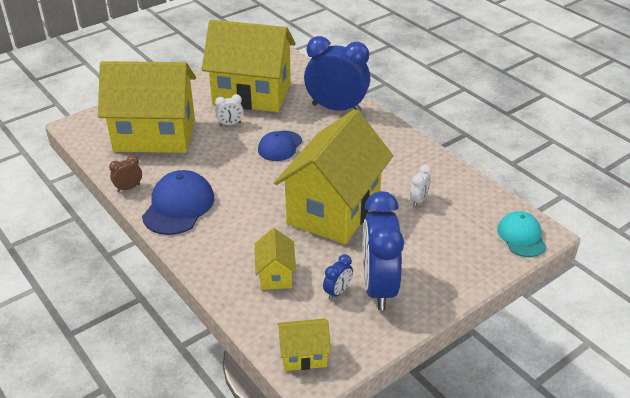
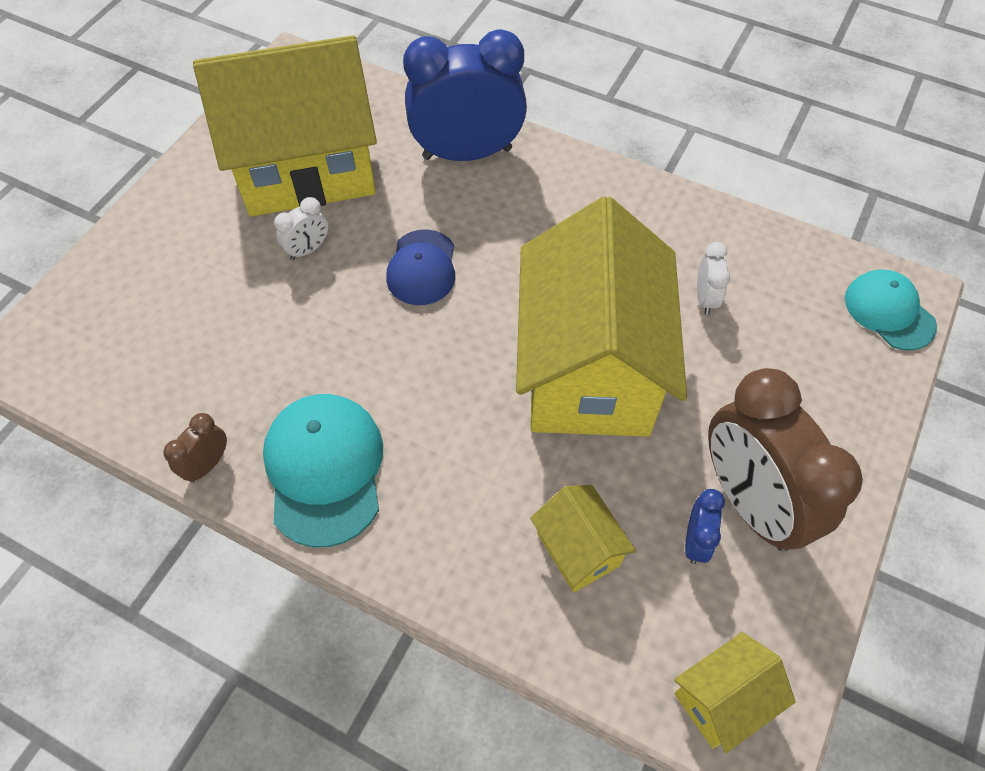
camera: 25 degrees left, 20 degrees up
yellow house [98,61,196,153] -> none
blue cap [142,170,214,235] -> turquoise cap [263,394,383,547]
blue clock [363,191,404,310] -> brown clock [708,368,863,551]

